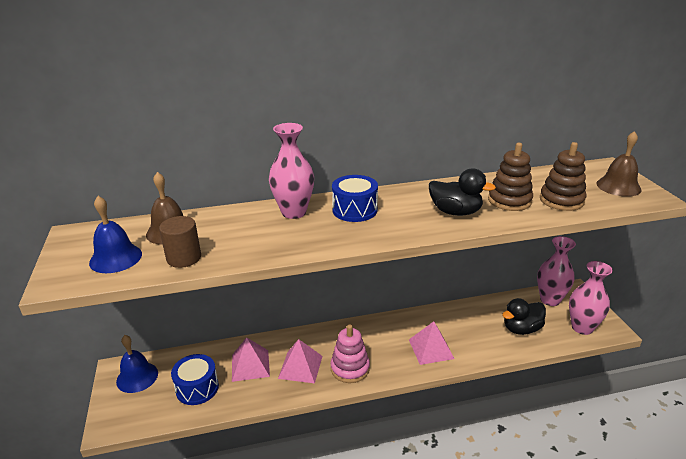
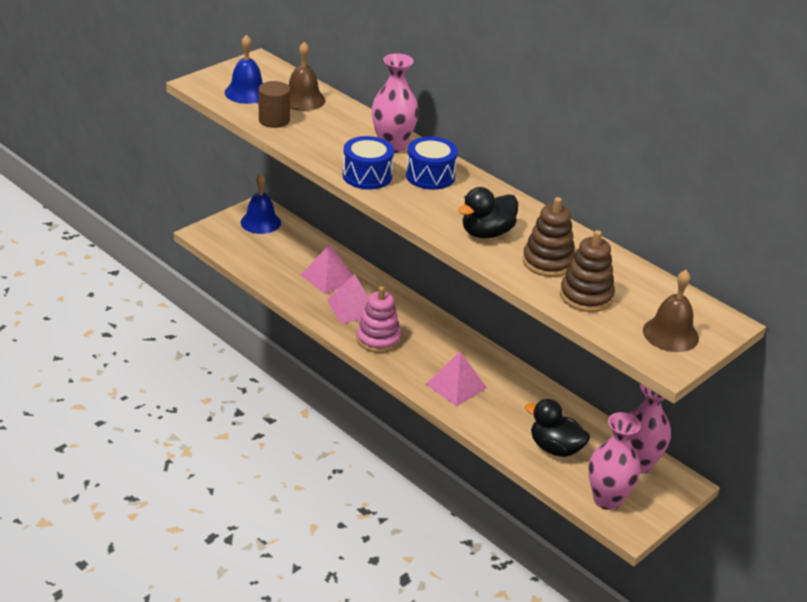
camera: 55 degrees right, 5 degrees up
blue drum [171,354,219,405] -> blue drum moved to [343,136,394,189]
black duck [429,168,496,216] -> black duck turned 60 degrees clockwise [458,187,518,238]

